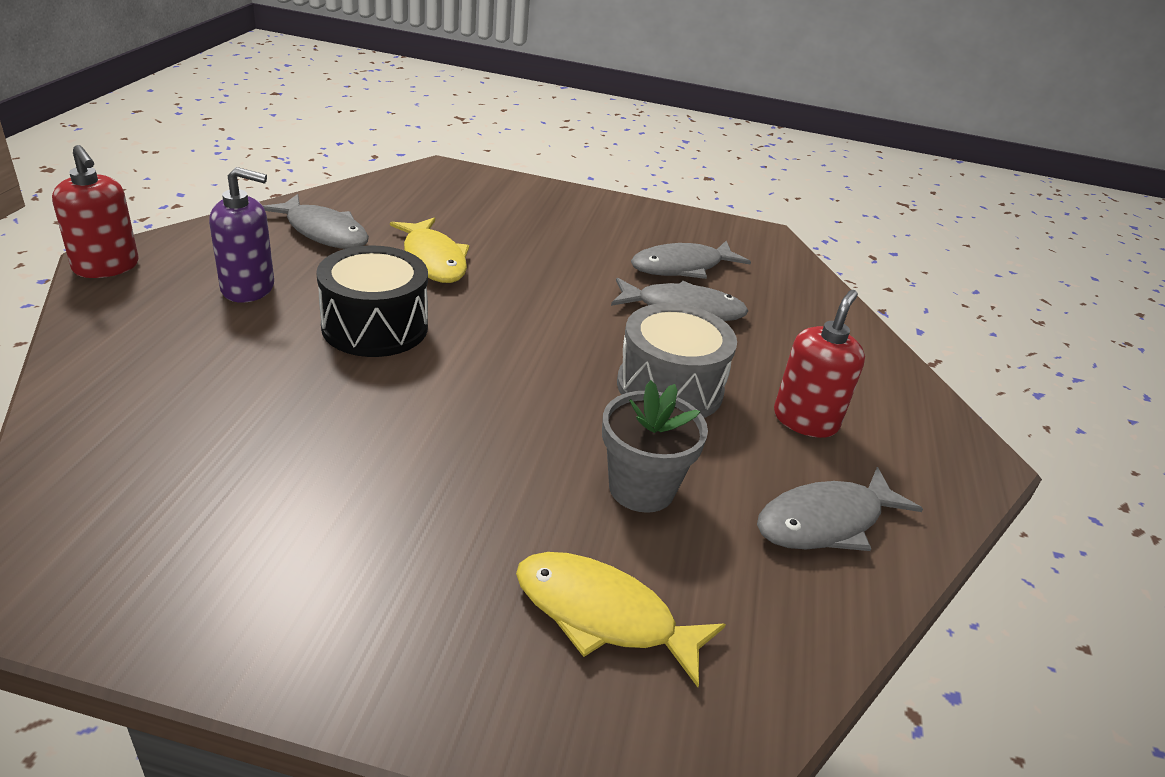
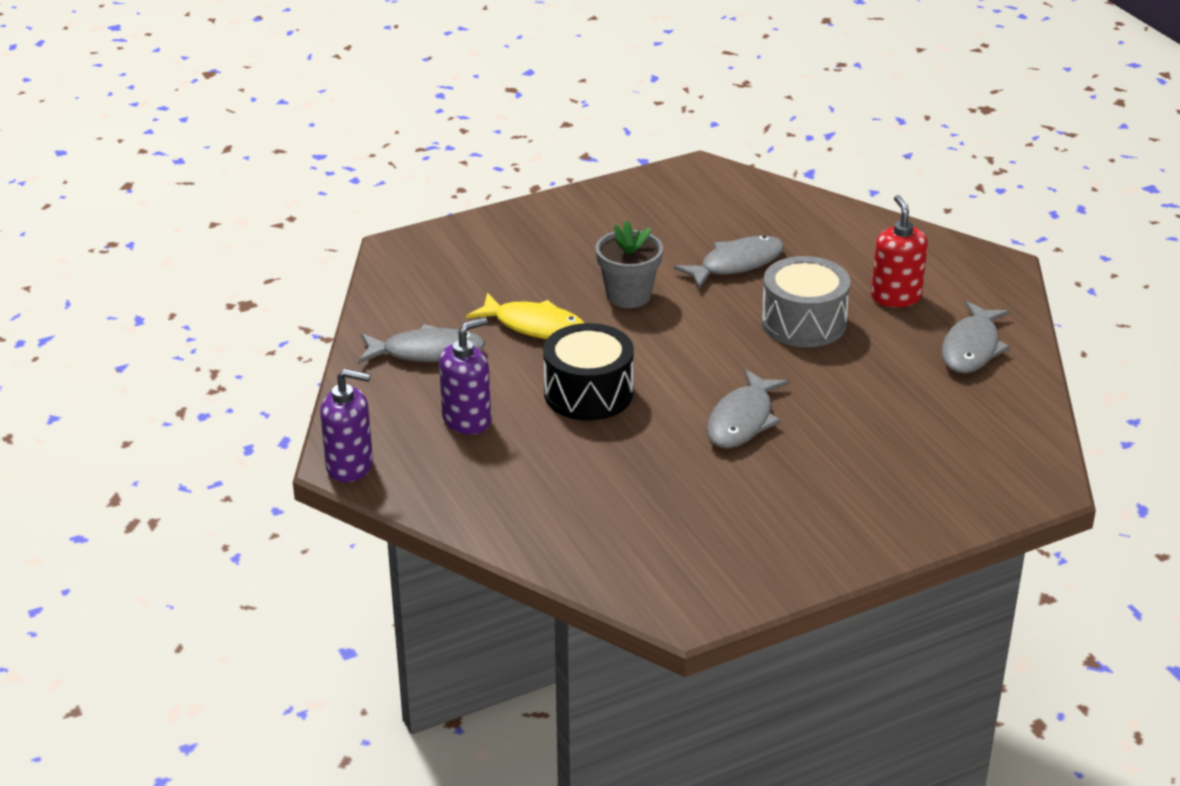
camera: 35 degrees left, 0 degrees up
red soap dispenser [52,145,139,278] -> purple soap dispenser [320,369,373,482]
yellow fish [516,552,726,687] -> none
grey flower pot [602,380,708,513] -> grey flower pot moved to [596,221,663,308]
grey fish [631,241,751,279] -> grey fish moved to [707,369,789,448]

